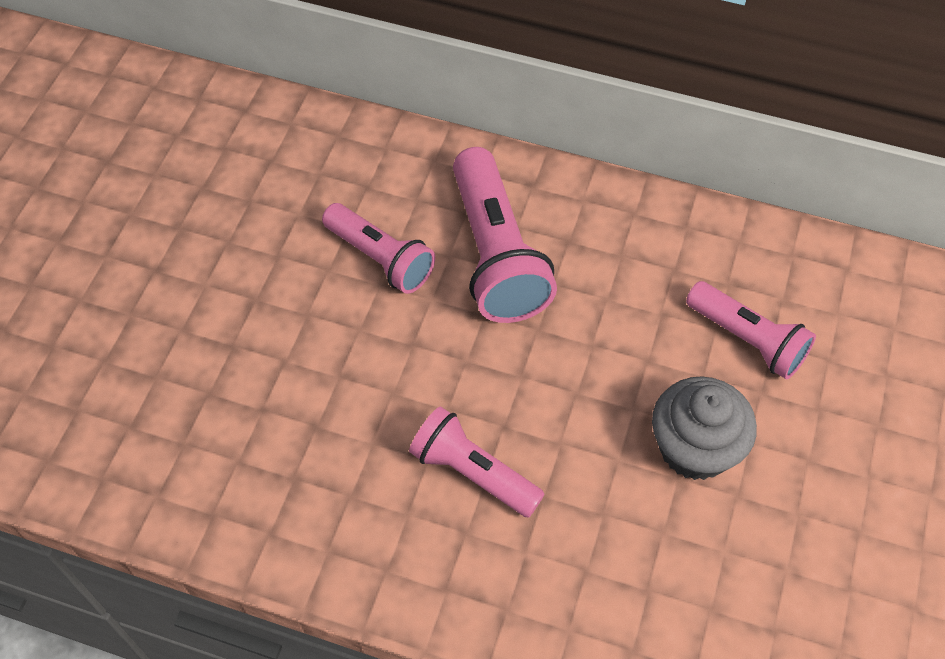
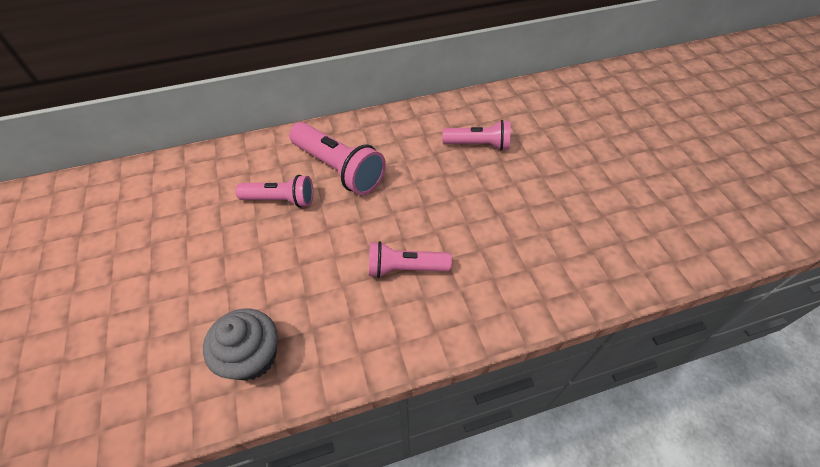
camera: 35 degrees left, 5 degrees down
grey cupcake [652,376,757,480] -> grey cupcake moved to [203,308,278,381]

